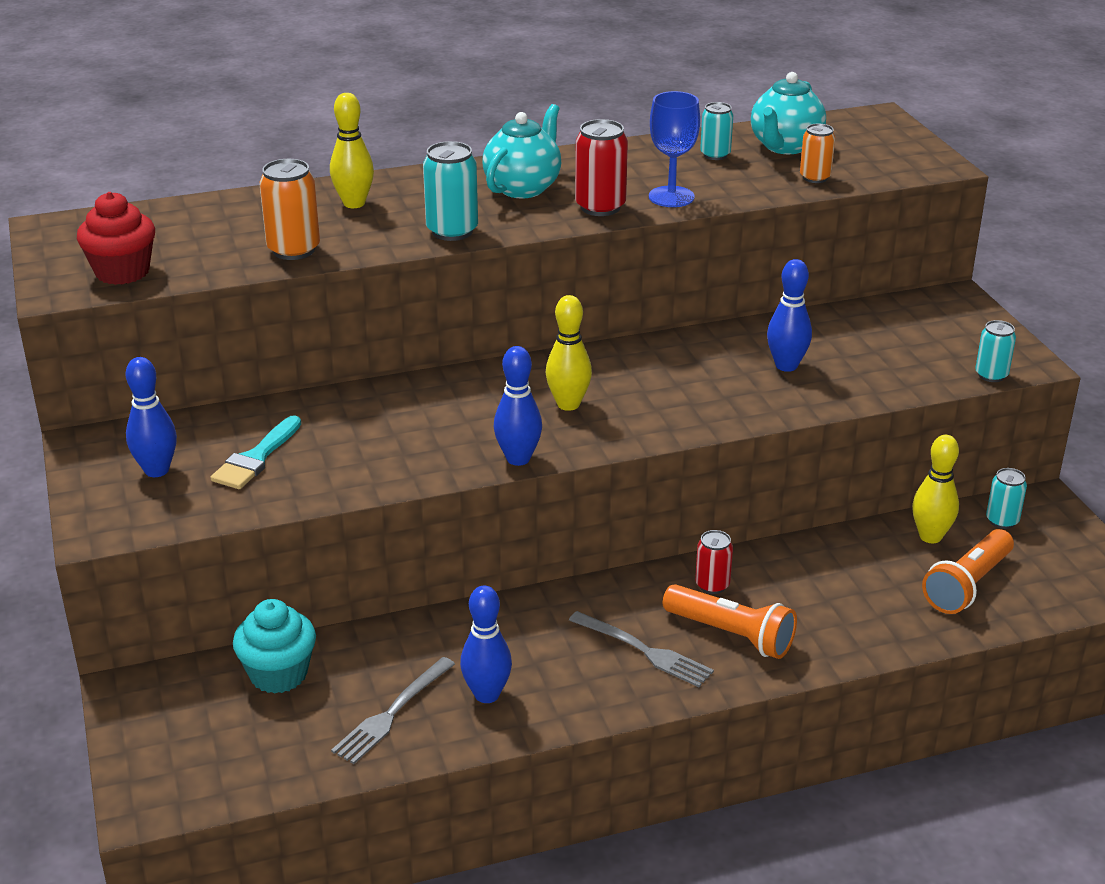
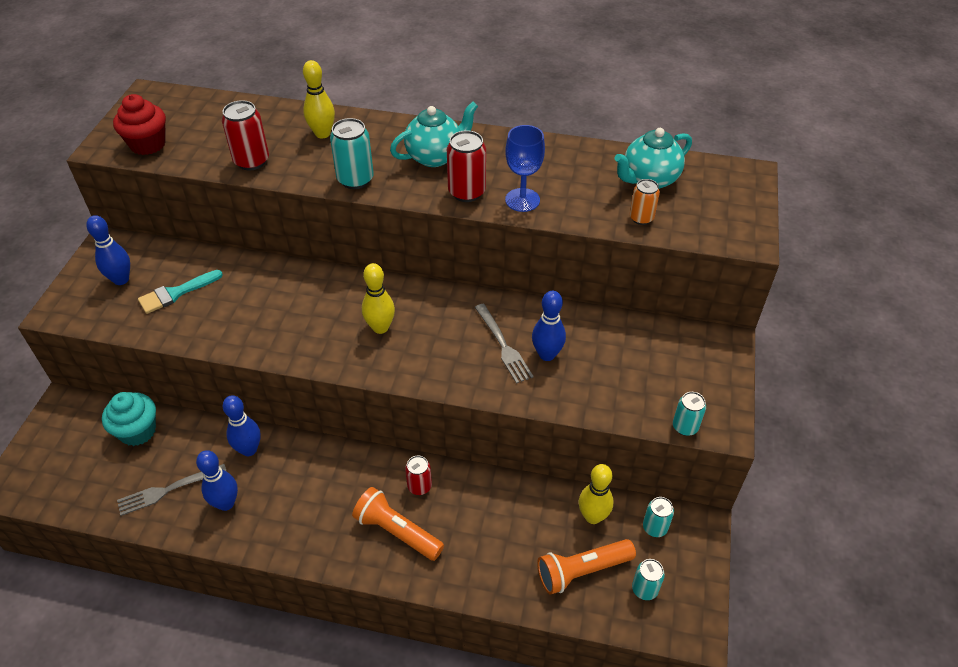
camera: 30 degrees right, 15 degrees up
orange can [259,159,320,260] -> red can [222,100,269,170]
blue bowling pin [494,346,542,466] -> blue bowling pin moved to [223,395,261,456]
grey fork [569,611,714,687] -> grey fork moved to [475,303,534,384]
orange flashlight [663,584,797,659] -> orange flashlight turned 150 degrees clockwise [352,487,444,561]
turquoise can [700,102,733,160] -> turquoise can moved to [632,559,665,600]

